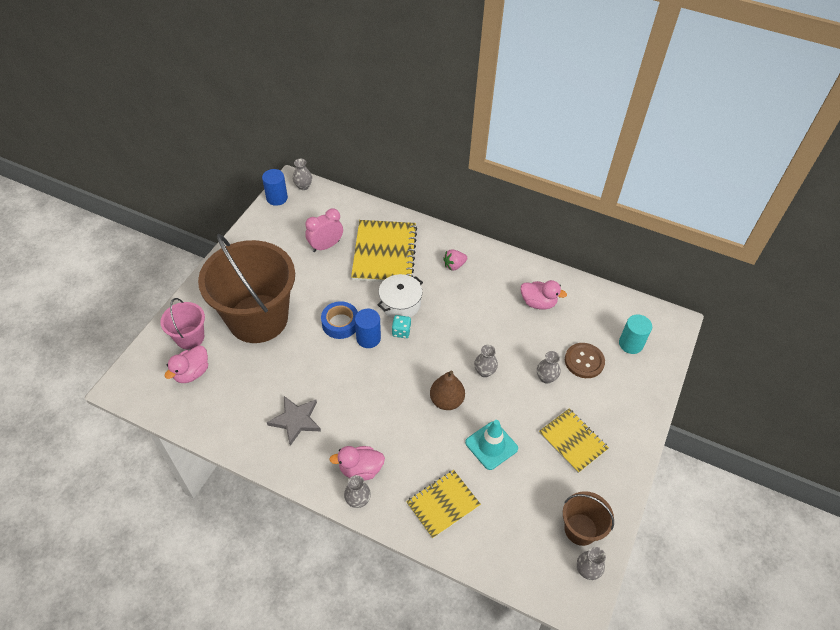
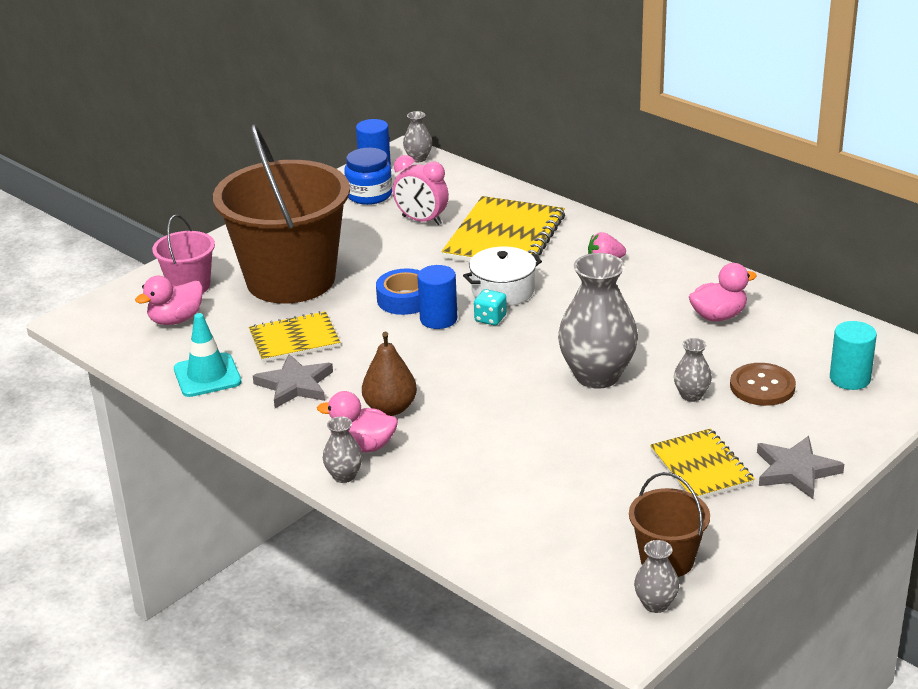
camera: 20 degrees right, 20 degrees down
pink clock [305,208,343,252] -> pink clock turned 135 degrees counterclockwise [393,155,449,225]
yellow notebook [406,470,481,539] -> yellow notebook moved to [249,311,341,362]
brown pear [430,370,465,410] -> brown pear moved to [362,332,417,416]
turquoise traffic cone [465,420,518,470] -> turquoise traffic cone moved to [174,313,242,397]
grey vase [474,345,498,377] -> grey vase [558,253,638,389], size x2.14
pink duck [521,280,567,310] -> pink duck turned 60 degrees counterclockwise [689,263,757,321]
none -> blue jar [344,148,392,205]
none -> grey star [757,436,844,499]

